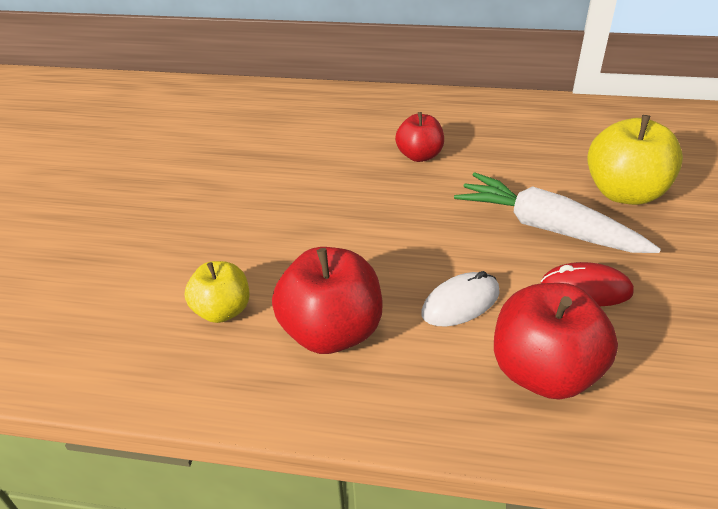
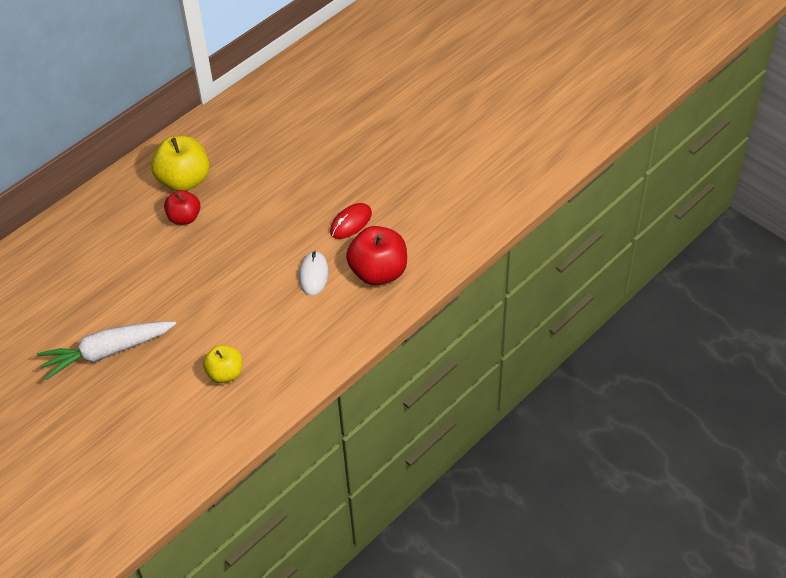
camera: 55 degrees left, 10 degrees up
red apple [272,247,383,354] -> none
white carrot [454,172,661,253] -> white carrot moved to [37,321,176,380]
yellow apple [587,115,683,205] -> yellow apple moved to [151,136,209,191]

